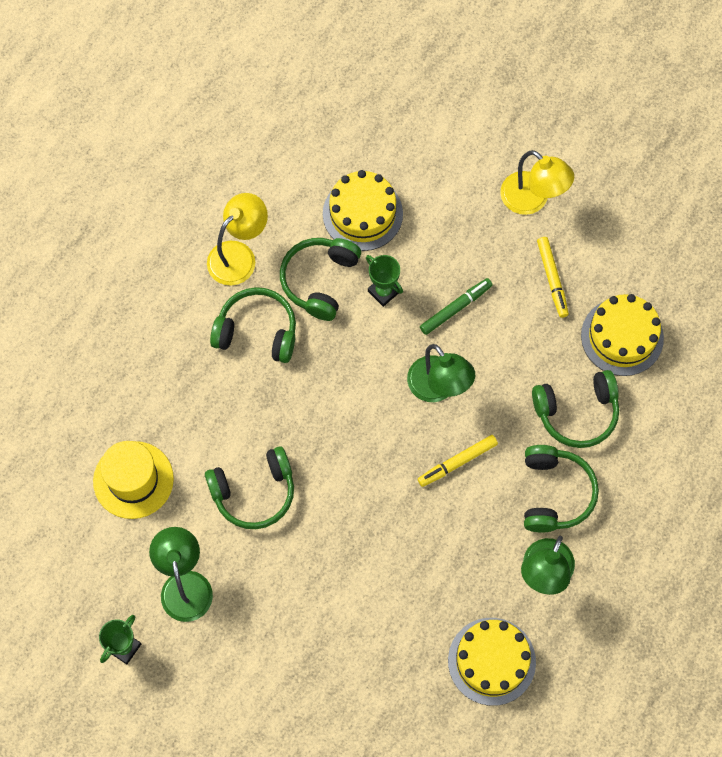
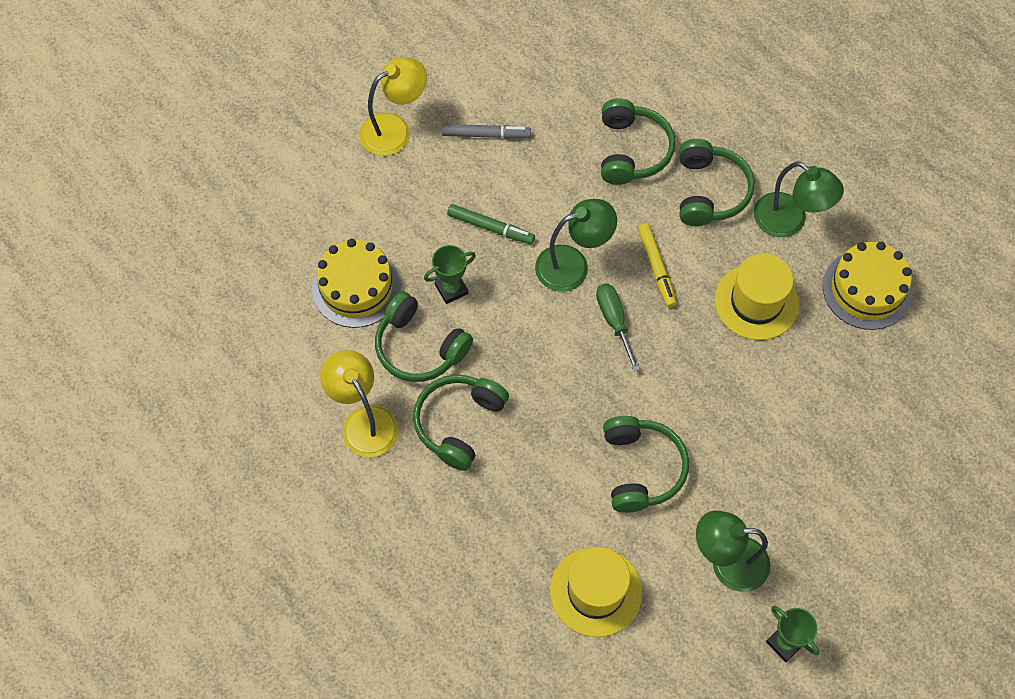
camera: 75 degrees left, 5 degrees down
green marker [420,278,492,335] -> green marker turned 135 degrees clockwise [447,204,535,244]
green headphones [524,445,599,532] -> green headphones turned 75 degrees clockwise [679,139,755,226]
yellow marker [537,237,569,318] -> grey marker [442,124,531,139]
yellow cake [581,294,664,376] -> none
none -> green screwdriver [596,284,640,372]
none -> yellow hat [715,254,799,340]

